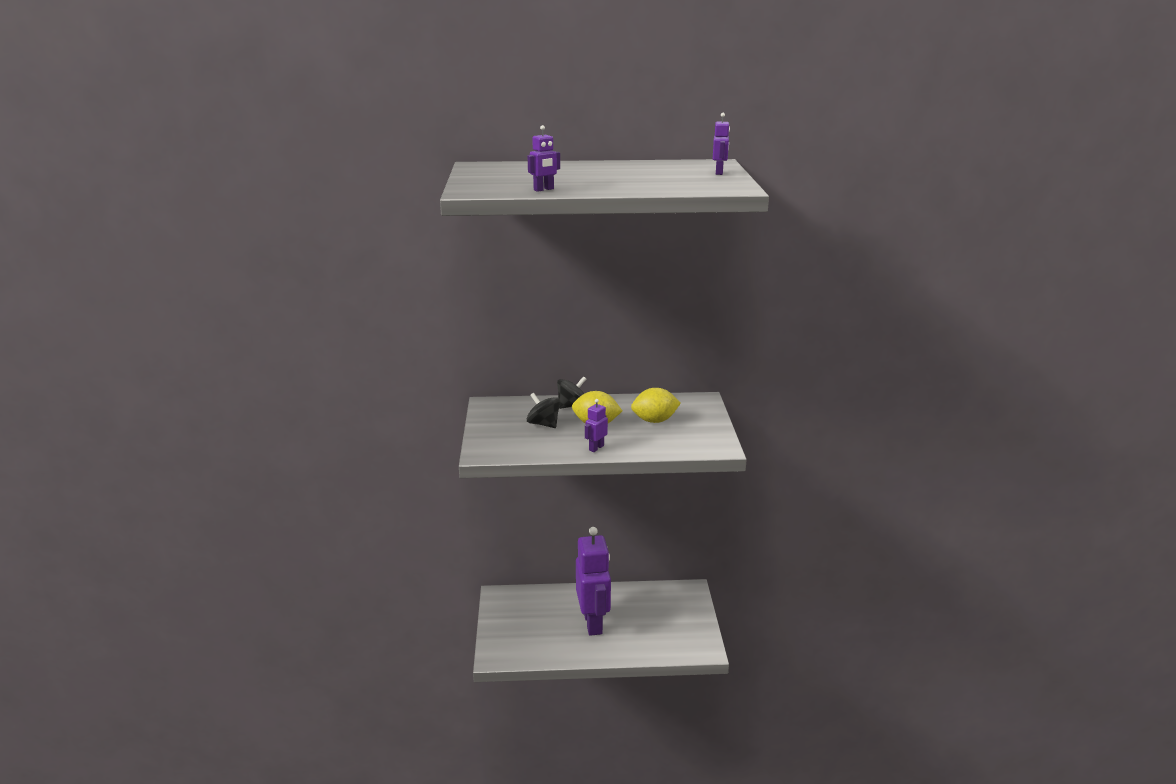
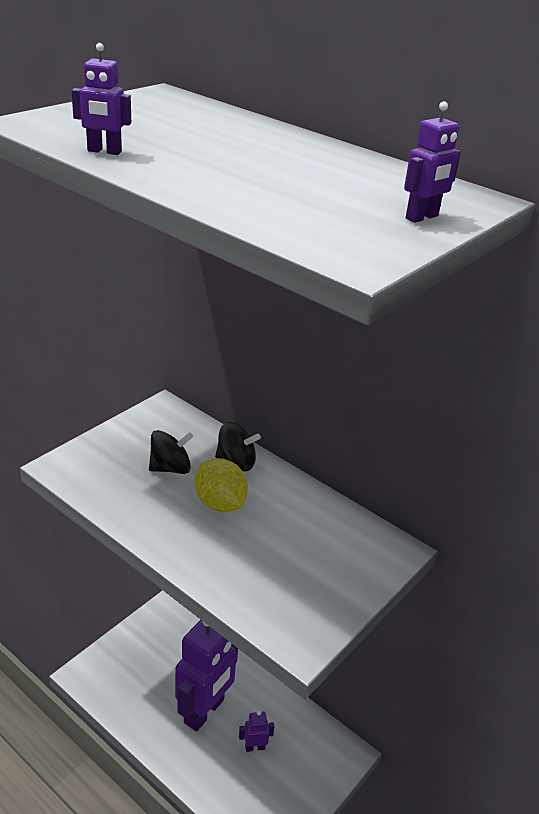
camera: 40 degrees right, 10 degrees up
black spinning top [527,393,560,428] -> black spinning top turned 75 degrees clockwise [149,430,194,474]
purple robot [585,399,608,452] -> purple robot moved to [239,711,275,752]
yellow lemon [631,388,681,423] -> none

